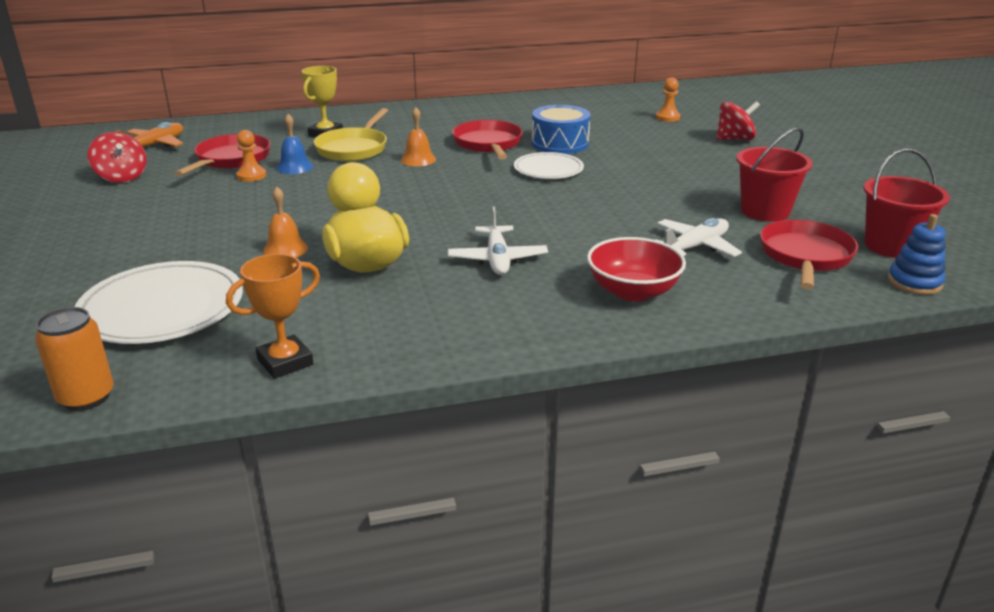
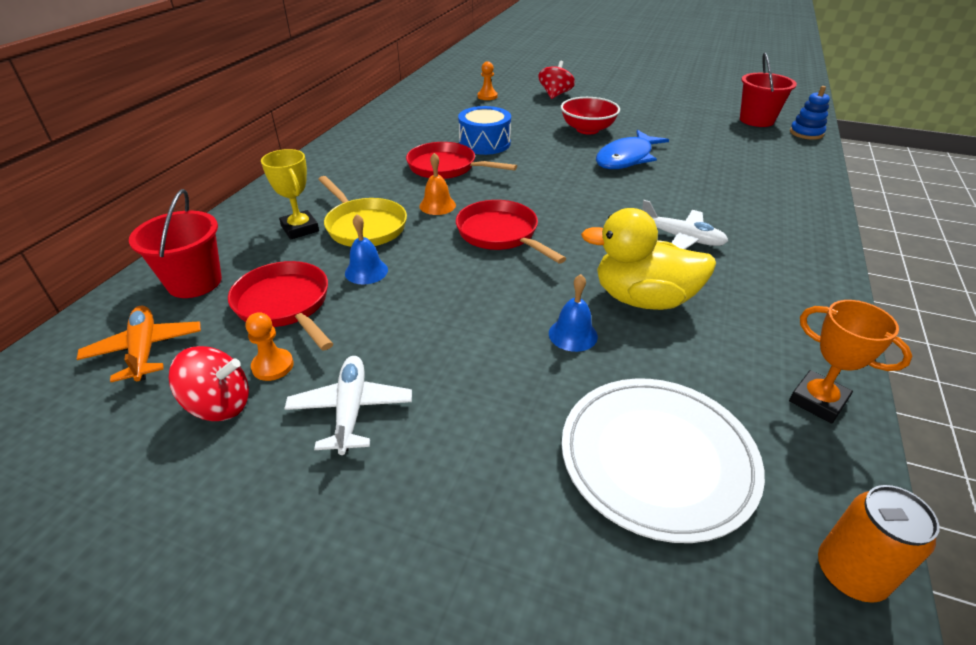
camera: 55 degrees left, 10 degrees up
orange trophy [226,254,320,379] -> orange trophy turned 45 degrees counterclockwise [789,300,912,424]
orange pawn [236,130,266,182] -> orange pawn moved to [246,312,294,381]
orange bell [263,187,308,257] -> blue bell [549,274,598,352]
white plate [514,152,584,179] -> none
red bowl [587,237,686,301] -> red bowl moved to [561,97,620,134]
white plane [655,218,742,257] -> white plane moved to [284,356,412,455]
red bucket [737,127,813,222] -> red bucket moved to [129,189,222,298]
red pan [760,220,858,290] -> red pan moved to [456,200,566,263]
none -> blue fish [596,130,669,169]

